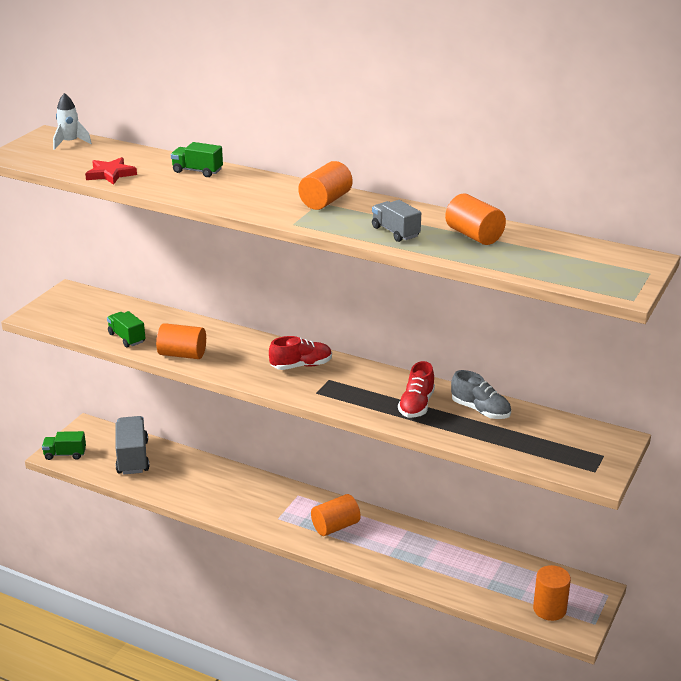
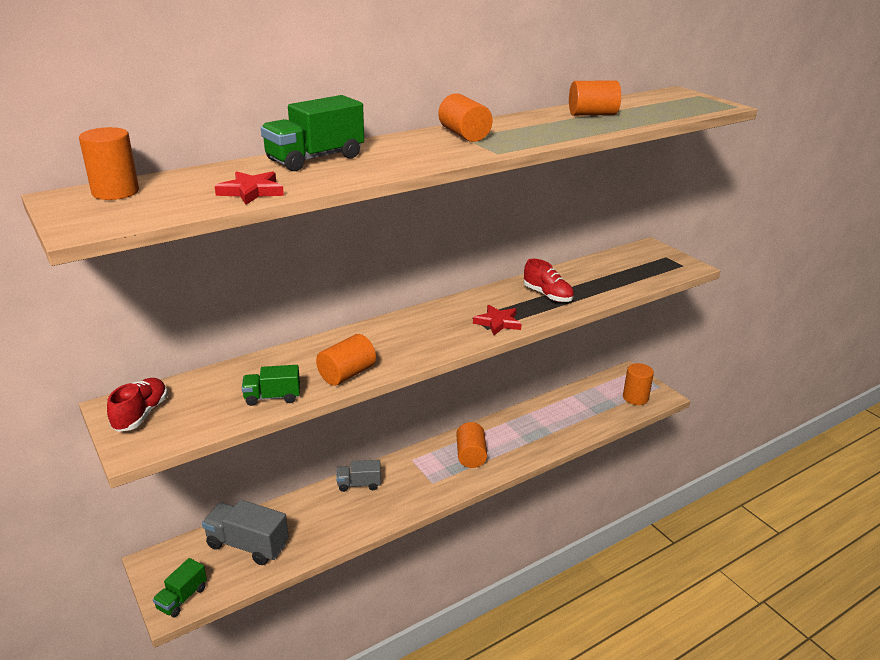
camera: 60 degrees left, 0 degrees up
white rocket [53,93,92,150] -> orange cylinder [79,127,139,200]
green truck [171,142,223,177] -> green truck [261,95,364,171], size x1.65
red shoe [269,336,332,370] -> red shoe moved to [107,378,167,432]
grey truck [372,200,421,242] -> grey truck moved to [336,460,381,492]
grey shoe [451,370,511,419] -> none
none -> red star [473,305,522,335]

